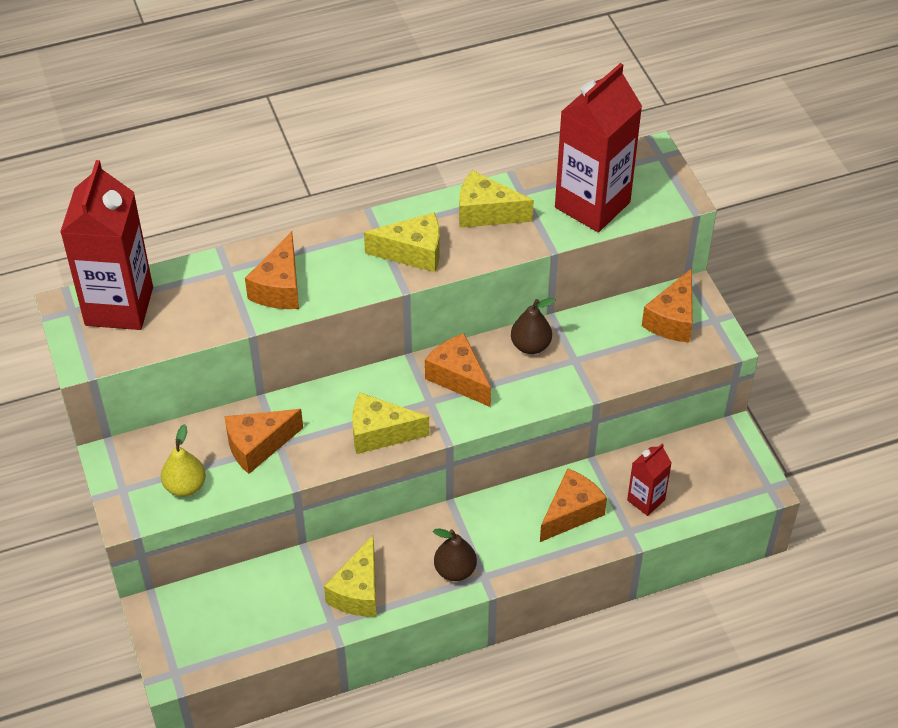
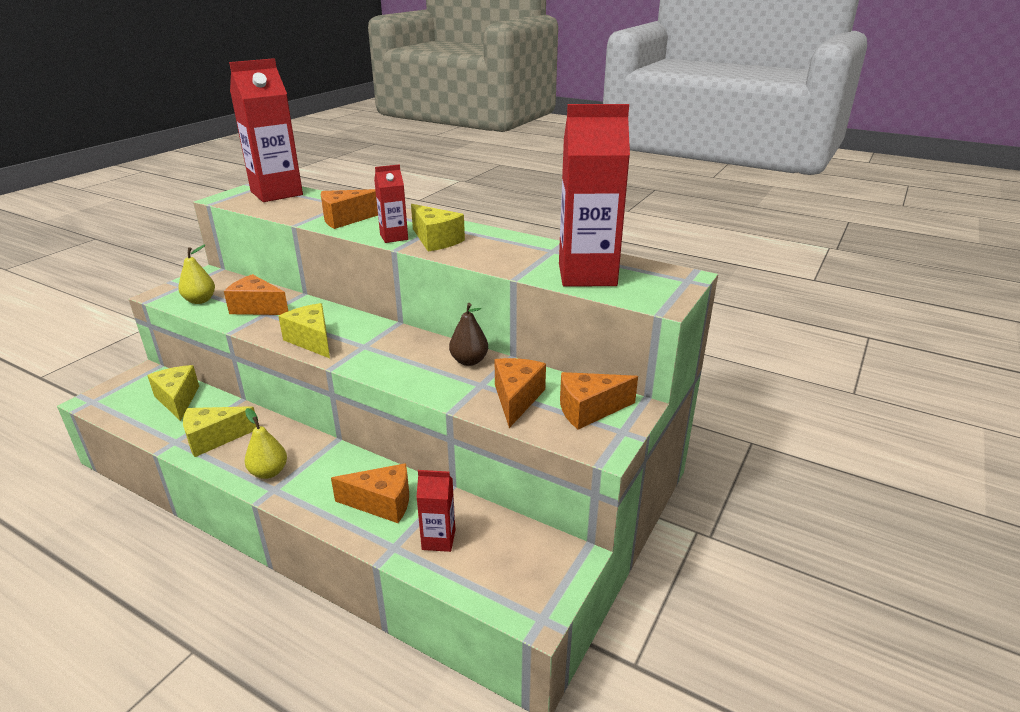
camera: 50 degrees right, 20 degrees down
orange cheese [425,333,491,407] -> orange cheese moved to [495,358,546,428]
brown pear [433,528,477,581] -> yellow pear [245,408,287,479]
yellow cheese [459,170,534,228] -> yellow cheese moved to [147,365,199,421]
none -> red carton [374,165,408,243]

